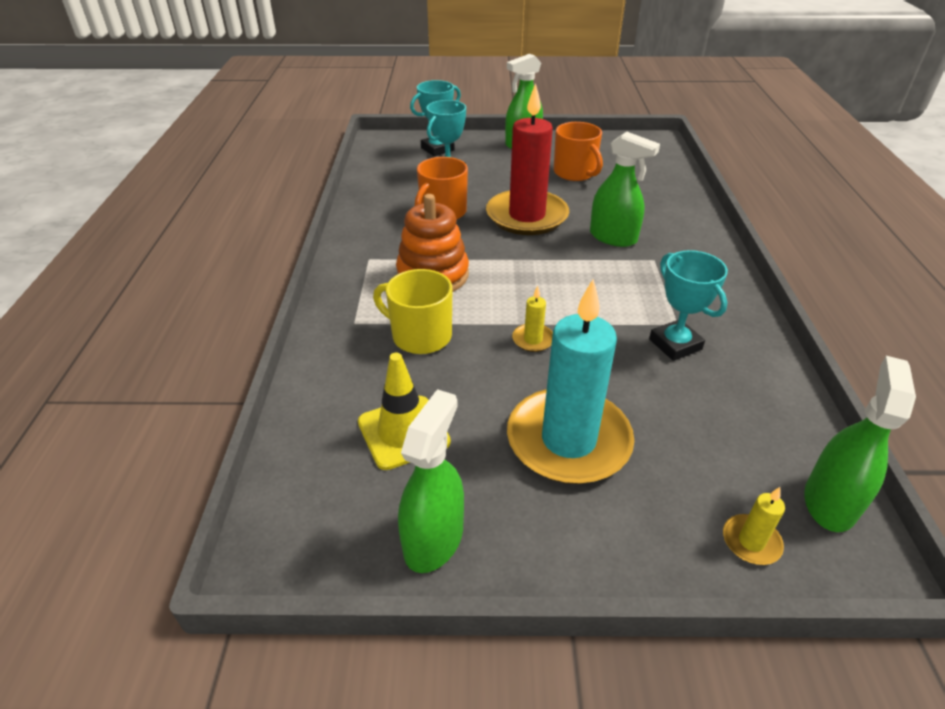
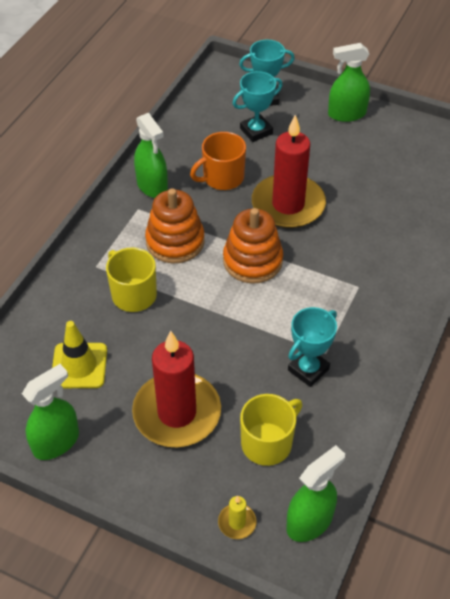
camera: 25 degrees right, 10 degrees up
turquoise candle [507,279,634,484] -> red candle [132,331,221,447]
yellow candle [512,286,553,352] -> none
orange mug [554,122,603,181] -> none
green spray bottle [590,131,660,247] -> green spray bottle moved to [134,113,168,198]
turquoise trophy [649,250,728,361] -> turquoise trophy turned 45 degrees clockwise [288,307,337,387]
none -> orange stacking toy [223,208,283,284]
none -> yellow mug [240,394,303,466]

